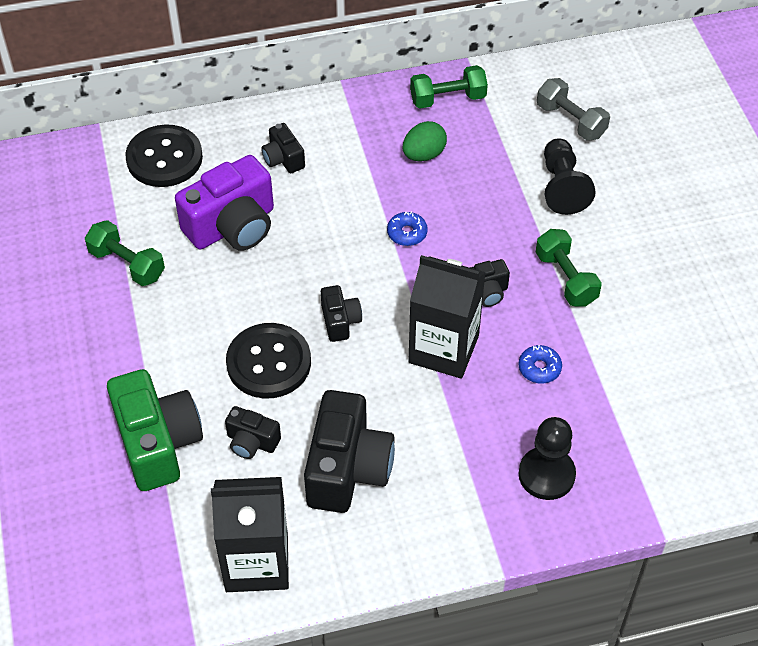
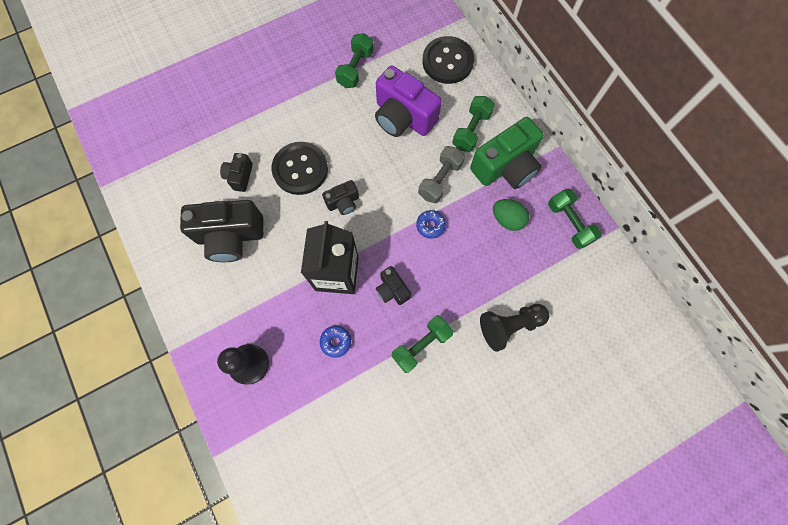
camera: 75 degrees right, 20 degrees up
green camera [107,369,203,491] -> green camera moved to [470,117,544,189]
black carton [211,477,289,592] -> none
black camera [261,123,305,173] -> green dumbbell [452,96,495,152]
grey dumbbell [537,78,610,141] -> grey dumbbell moved to [418,146,465,203]

